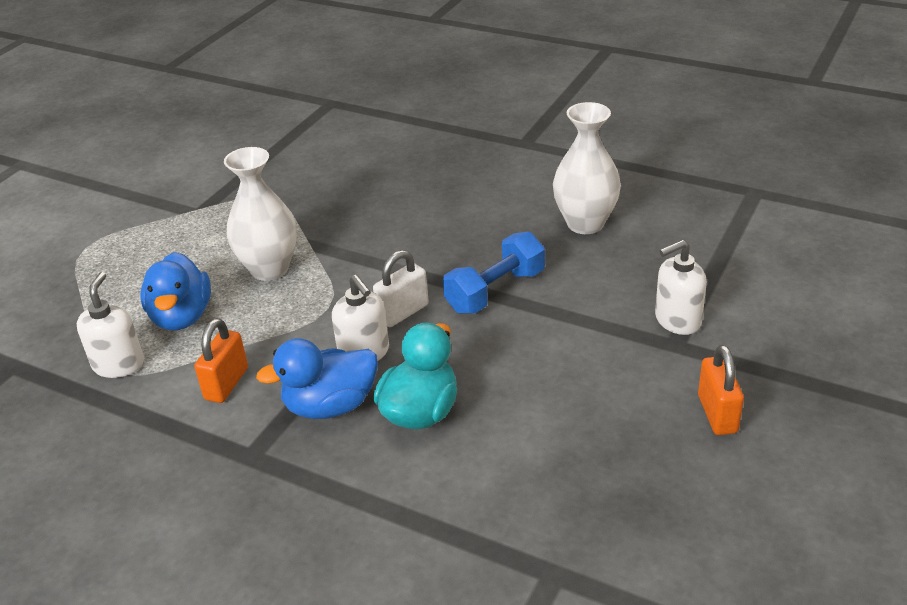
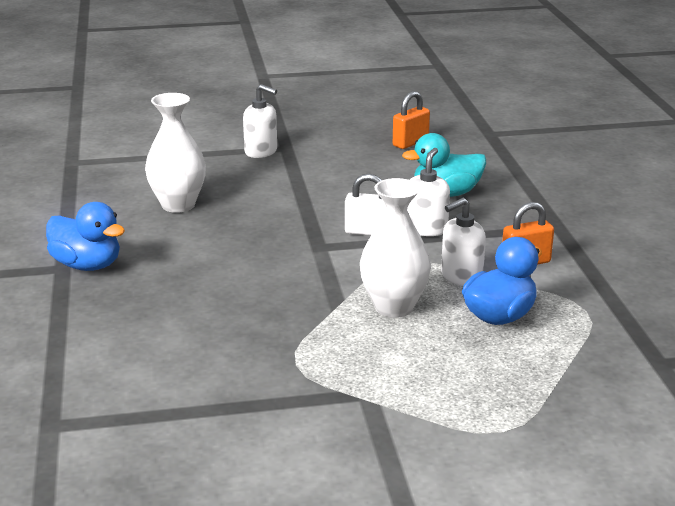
camera: 130 degrees left, 10 degrees down
white soap dispenser [76,272,144,378] -> white soap dispenser moved to [441,198,486,286]
blue duck [256,338,378,419] -> blue duck moved to [46,202,125,271]
blue dumbbell [443,232,545,314] -> none
orange padlock [698,345,744,435] -> orange padlock moved to [393,91,430,149]

